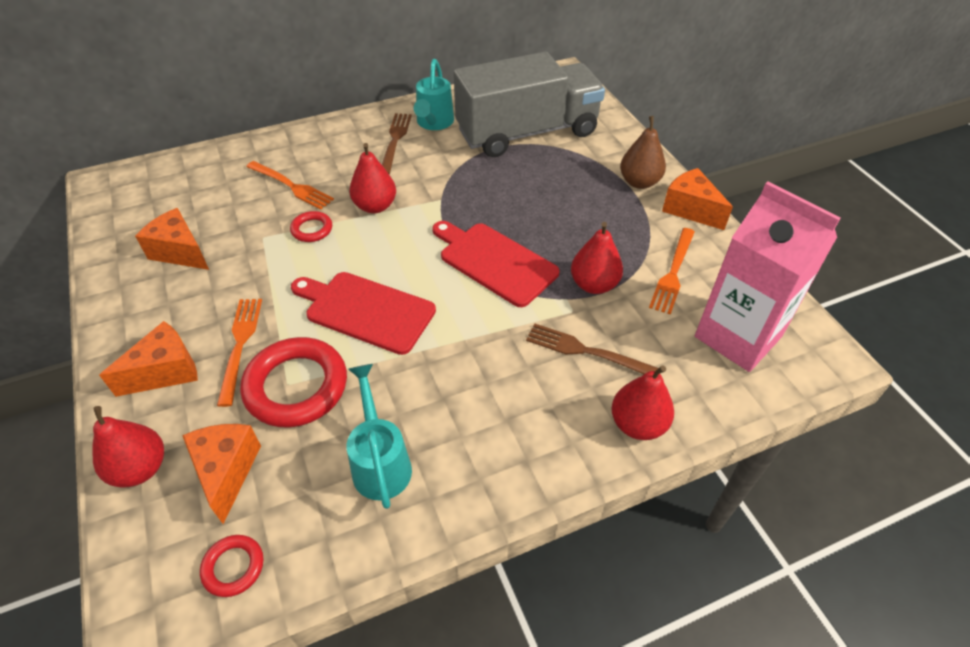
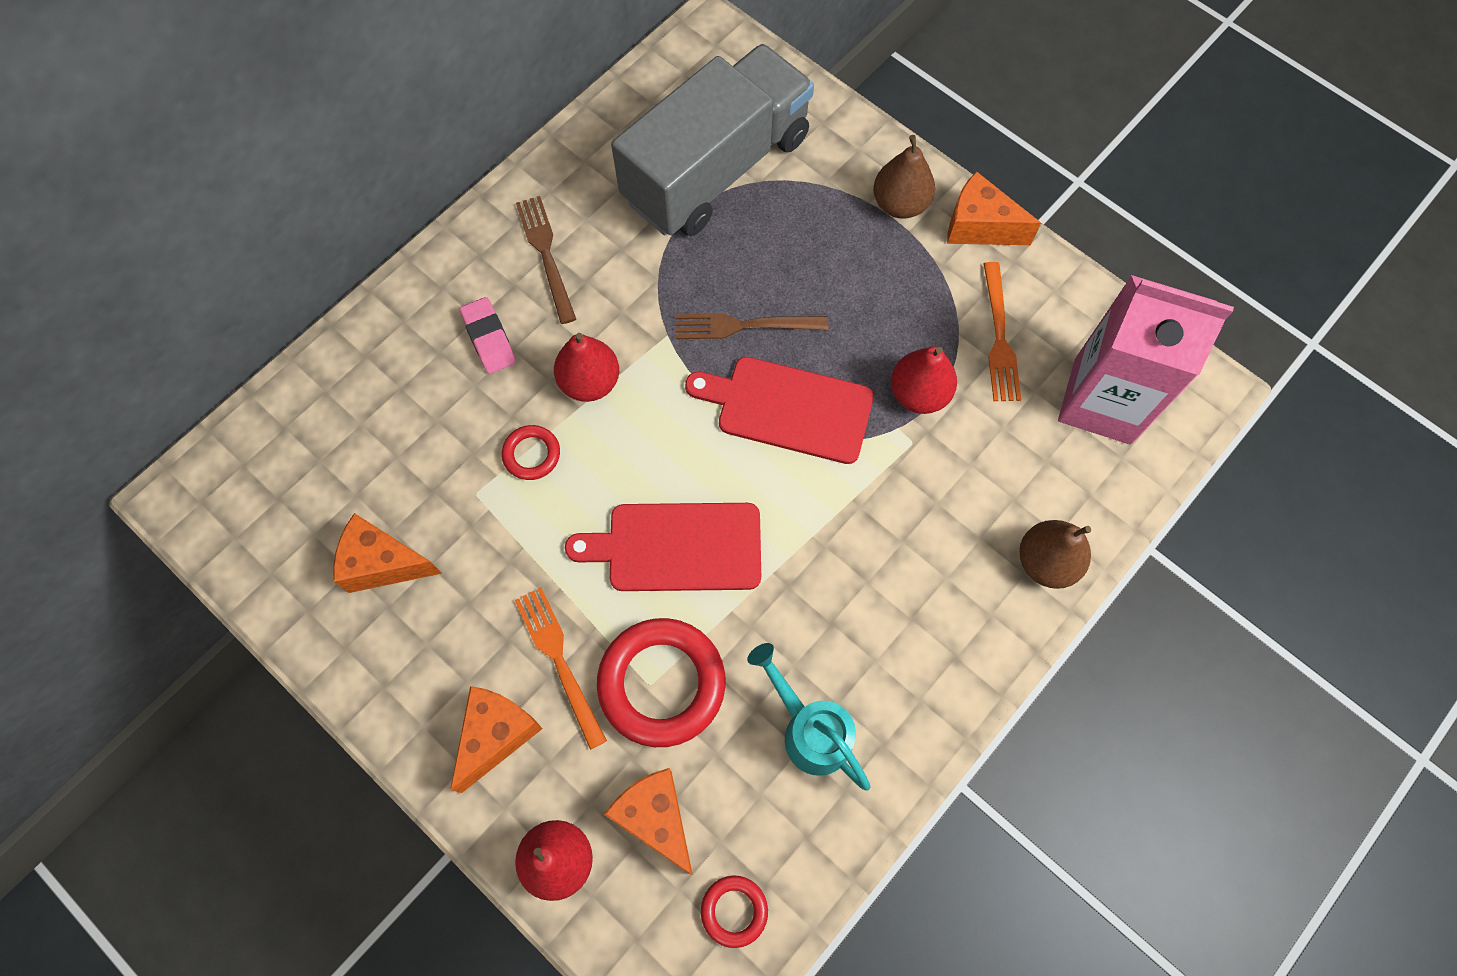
camera: 25 degrees left, 20 degrees up
orange fork [246,161,334,210] -> none
turquoise watering can [414,59,454,130] -> none
brown fork [526,323,658,374] -> brown fork moved to [675,313,829,339]
red pear [611,365,674,440] -> brown pear [1019,520,1091,589]
none -> pink eraser [460,297,516,374]

